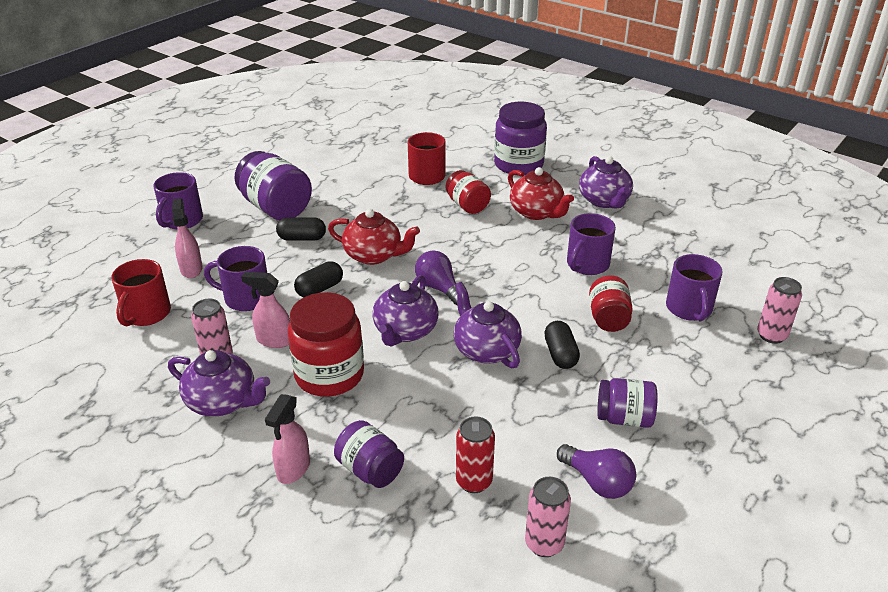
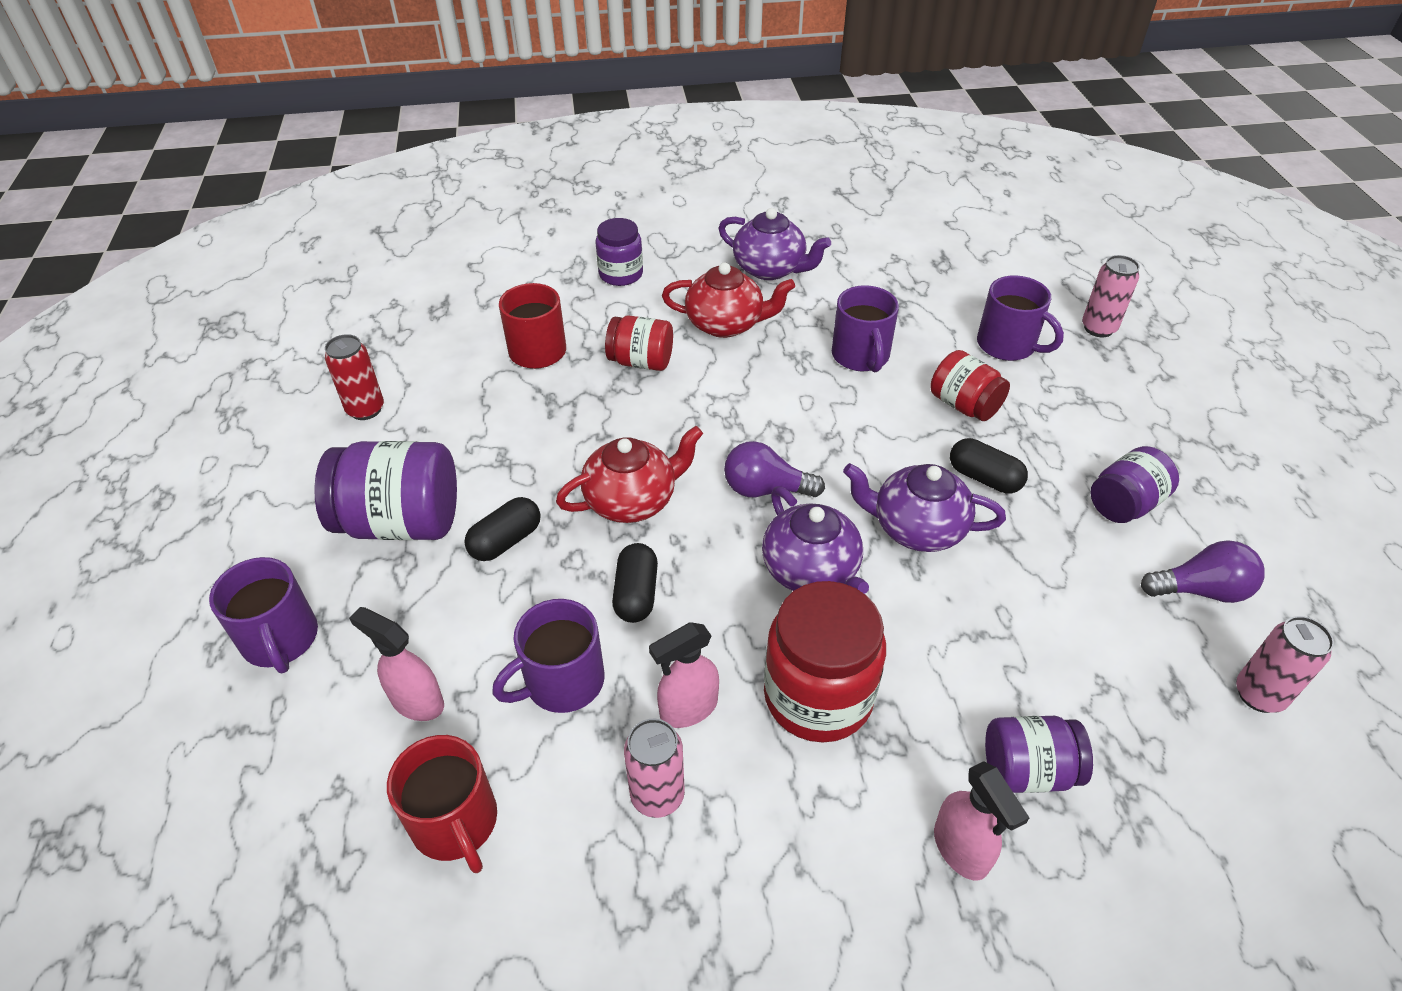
camera: 45 degrees left, 10 degrees up
purple teapot [168,350,270,417] -> none
red can [456,416,495,493] -> red can moved to [325,334,384,420]
purple jar [494,102,547,175] -> purple jar [596,218,643,286], size x0.61

